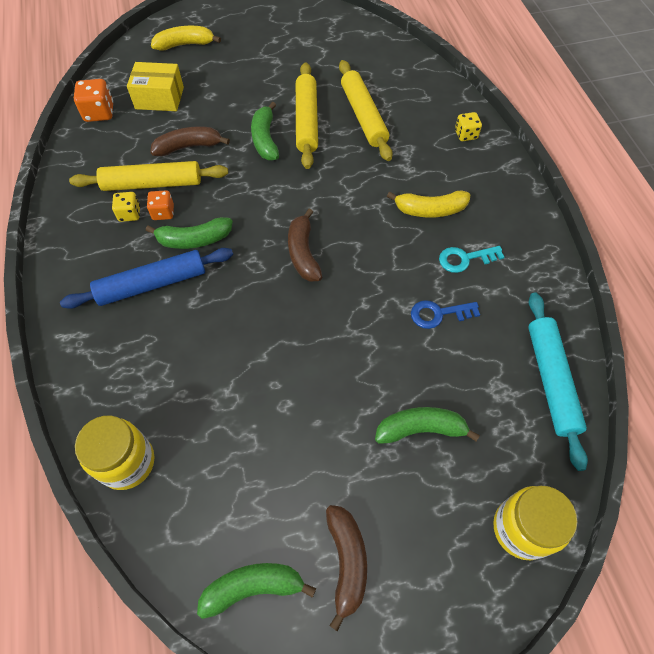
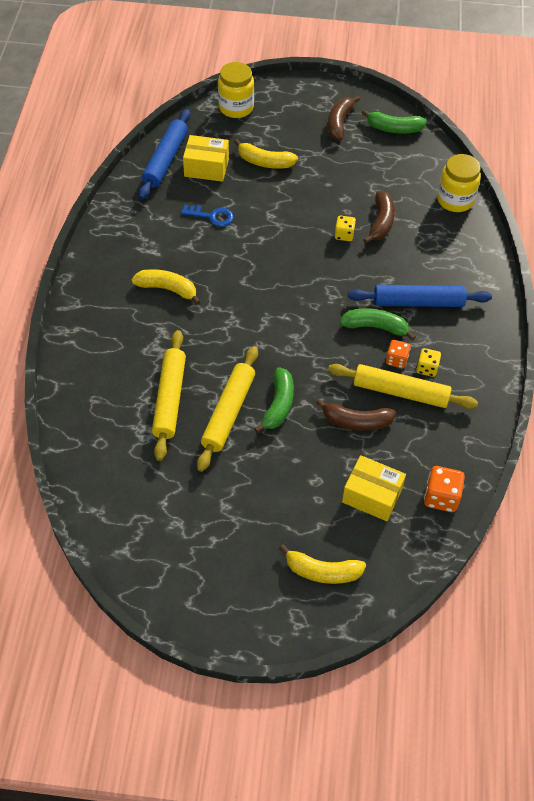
camera: 160 degrees left, 5 degrees down
brown banana [288,209,322,282] -> brown banana moved to [363,191,395,243]
green banana [375,407,480,444] -> yellow banana [234,139,298,169]
turquoise key [439,246,504,273] -> none
yellow dice [455,112,482,141] -> yellow dice moved to [335,215,356,241]
turquoise rolling pin [528,292,588,471] -> blue rolling pin [138,109,190,200]
none -> yellow box [183,135,229,182]

